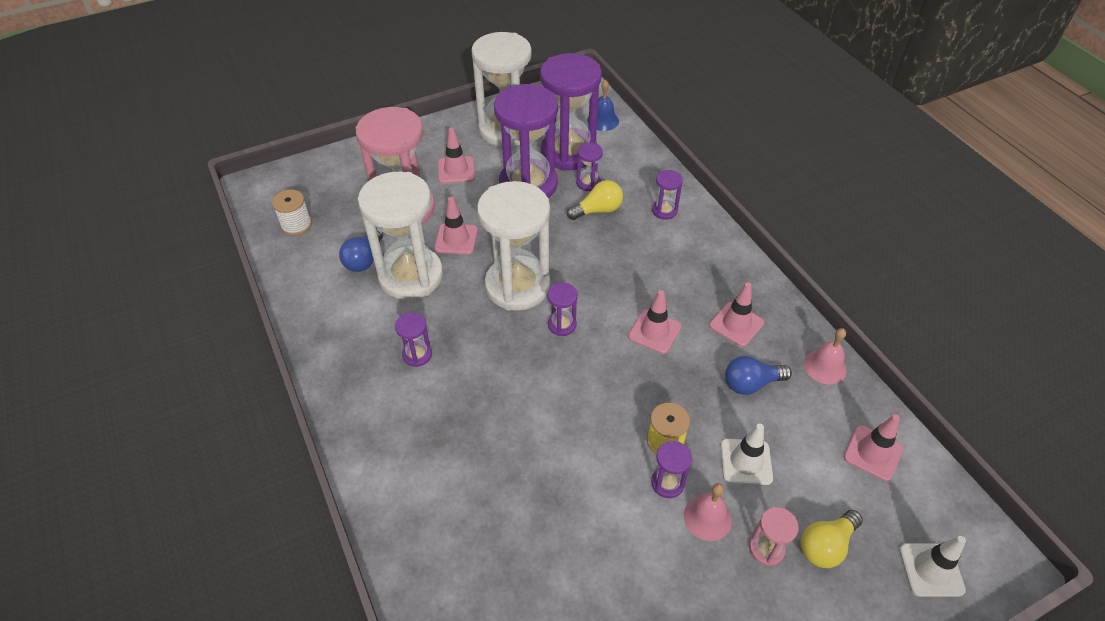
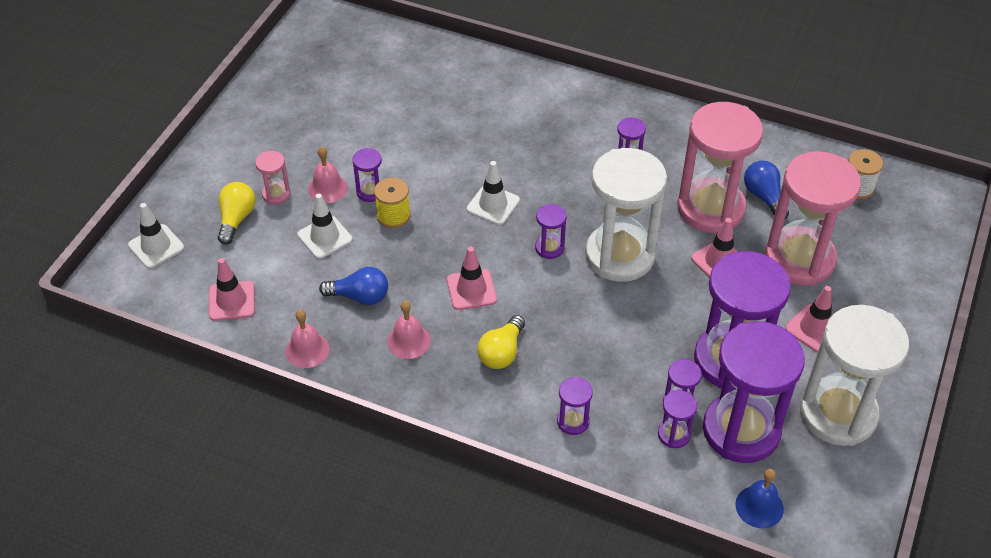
camera: 140 degrees right, 0 degrees up
white hourglass [358,172,443,300] -> pink hourglass [677,102,763,233]
yellow light bulb [567,180,623,220] -> yellow light bulb moved to [477,315,525,369]
pink traffic cone [709,283,764,347] -> pink bell [387,301,431,359]
blue light bulb [725,356,792,395] -> blue light bulb turned 60 degrees clockwise [319,267,388,305]
none -> white traffic cone [467,161,520,225]
none -> purple hourglass [658,390,697,448]

